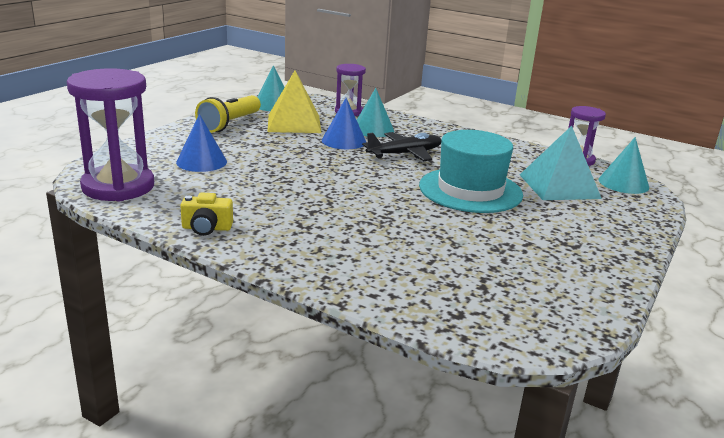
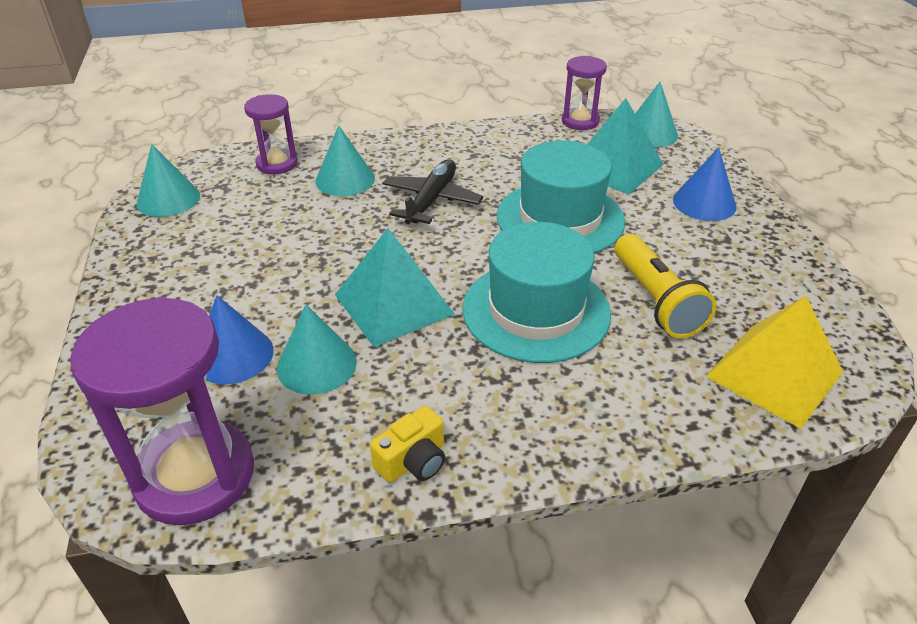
camera: 40 degrees left, 15 degrees up
yellow flashlight [195,95,261,133] -> yellow flashlight moved to [615,234,717,338]
yellow pyramid [268,71,321,133] -> yellow pyramid moved to [705,296,843,429]
blue cone [322,98,366,149] -> blue cone moved to [673,147,737,221]
none -> turquoise cone [277,304,357,394]
none -> turquoise pyramid [335,228,455,347]
none -> turquoise hat [463,222,611,363]

